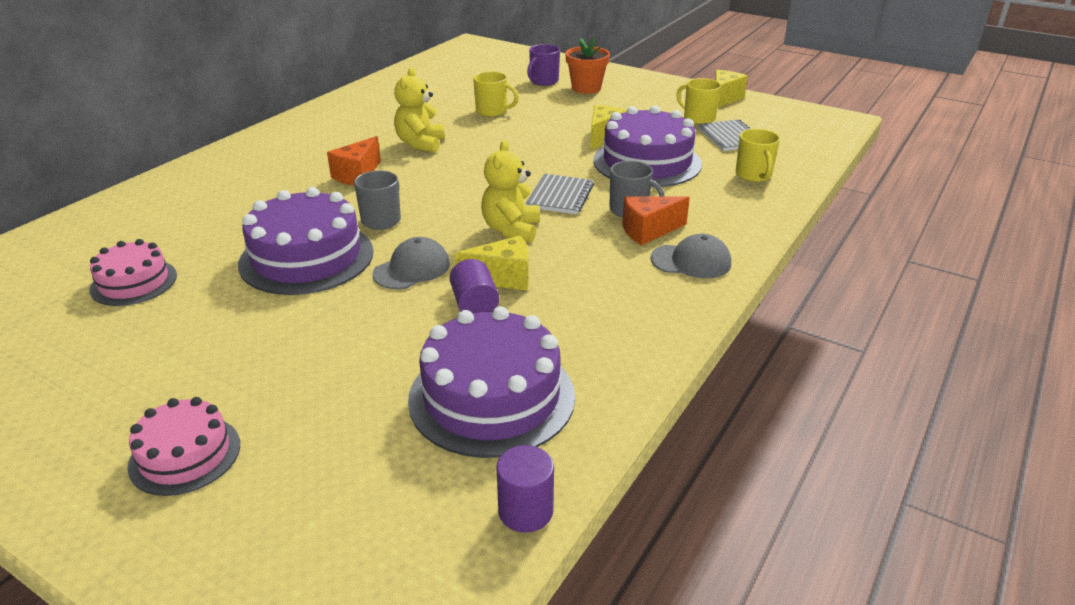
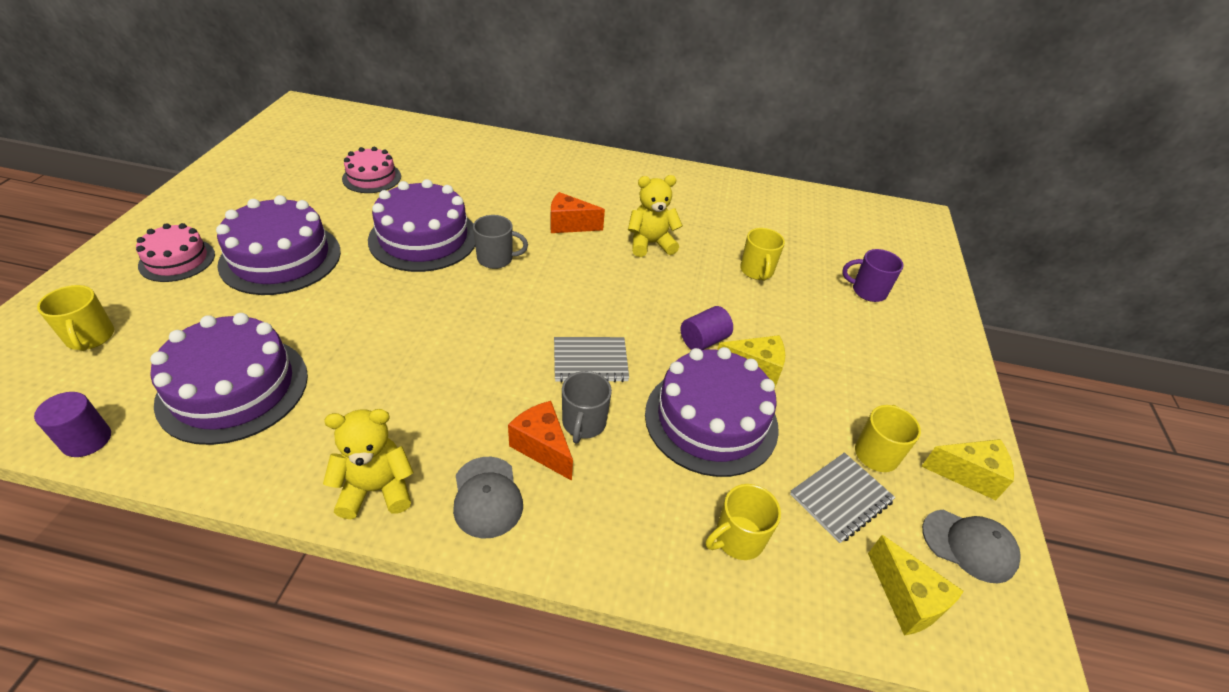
camera: 65 degrees right, 10 degrees up
grey cap [372,237,450,289] -> grey cap moved to [922,510,1021,583]
purple cylinder [449,259,499,313] -> purple cylinder moved to [681,306,733,350]
yellow cheese [455,236,529,290] -> yellow cheese moved to [868,535,964,636]
yellow teddy bear [481,140,540,243] -> yellow teddy bear moved to [323,409,414,519]
orange flower pot [565,37,610,94] -> none
none -> yellow mug [37,285,114,351]
none -> purple cake [216,195,341,295]

